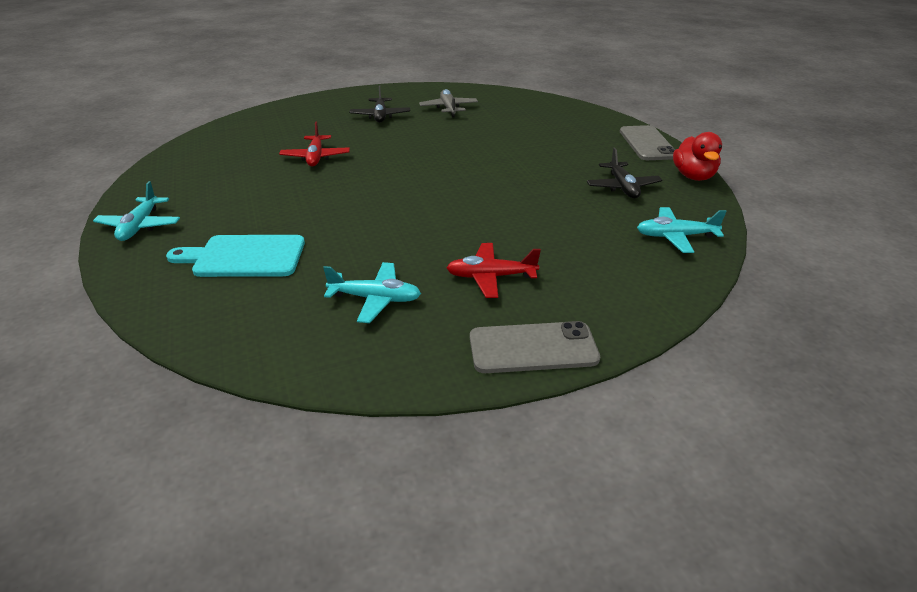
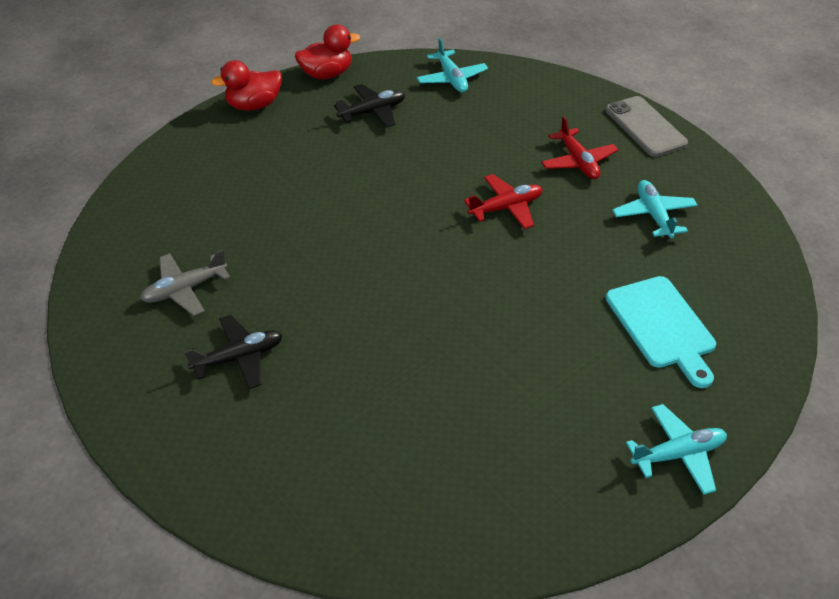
camera: 110 degrees left, 10 degrees up
red plane [279,122,350,167] -> red plane moved to [464,174,543,229]
grey phone [620,125,675,160] -> red duck [211,60,282,110]

